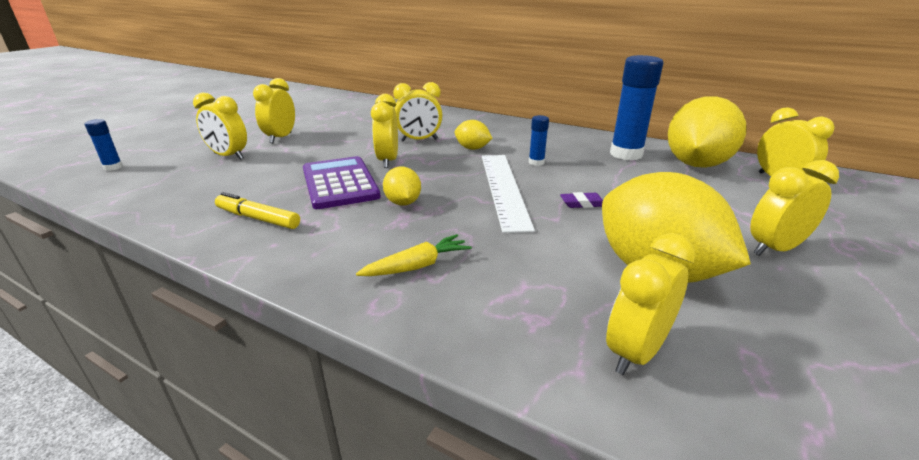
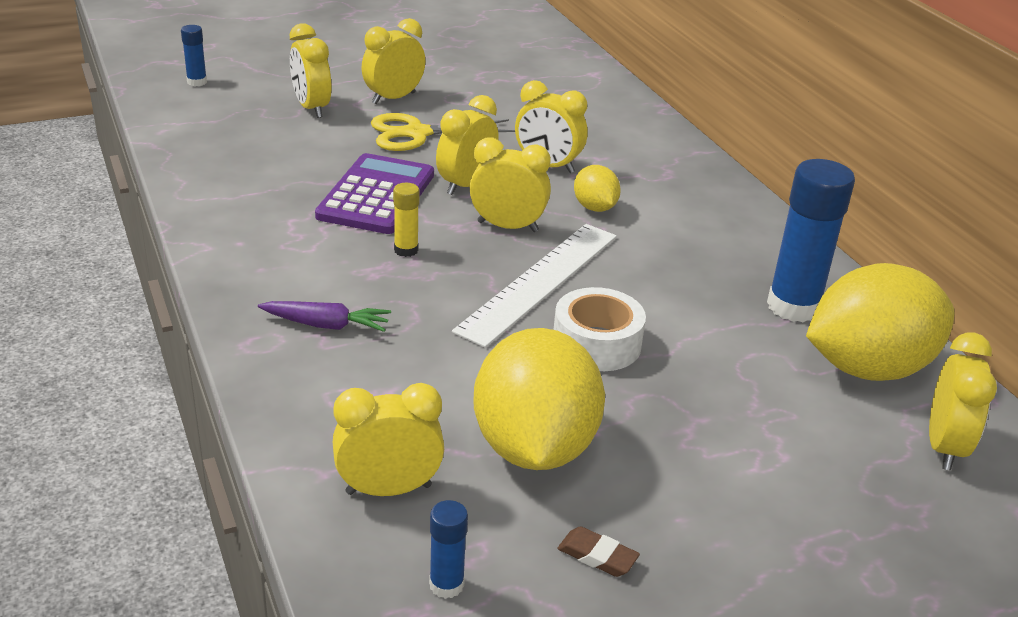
camera: 35 degrees right, 5 degrees up
yellow marker [215,192,300,229] -> none
yellow carrot [356,234,472,276] -> purple carrot [258,301,391,332]
yellow lemon [383,167,421,205] -> yellow glue stick [393,183,419,257]
blue glue stick [529,115,549,166] -> blue glue stick moved to [429,500,468,599]
purple eraser [560,192,603,208] -> white tape [554,287,646,371]
yellow clock [750,160,839,256] -> yellow clock moved to [470,138,551,232]
none -> yellow scissors [371,113,515,151]
none -> brown eraser [557,526,640,577]

